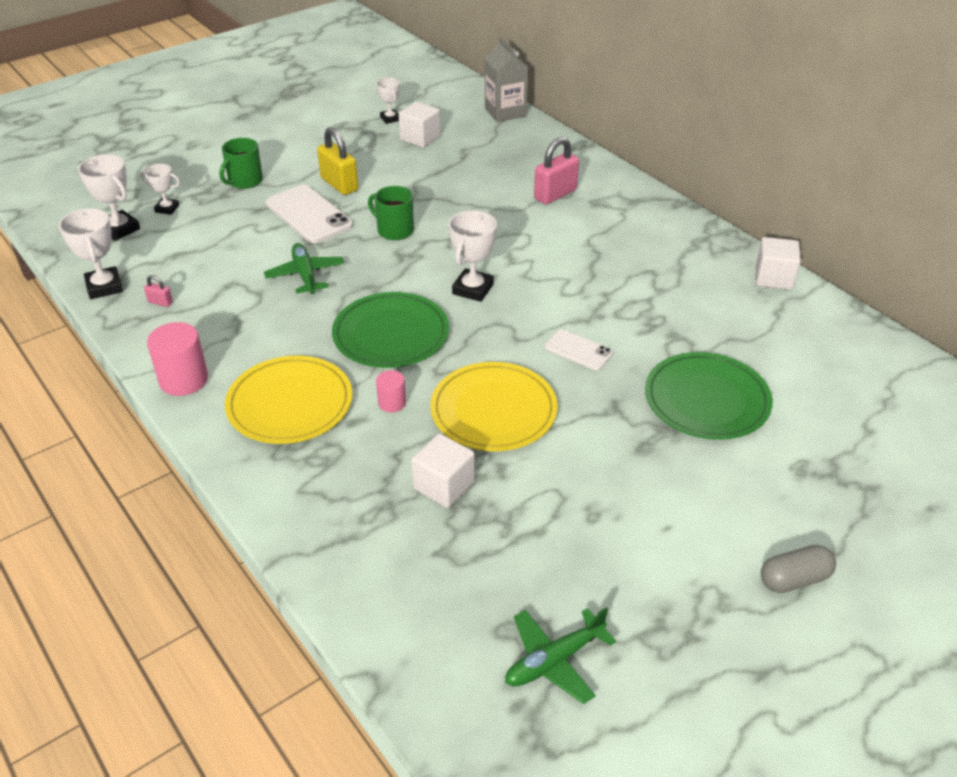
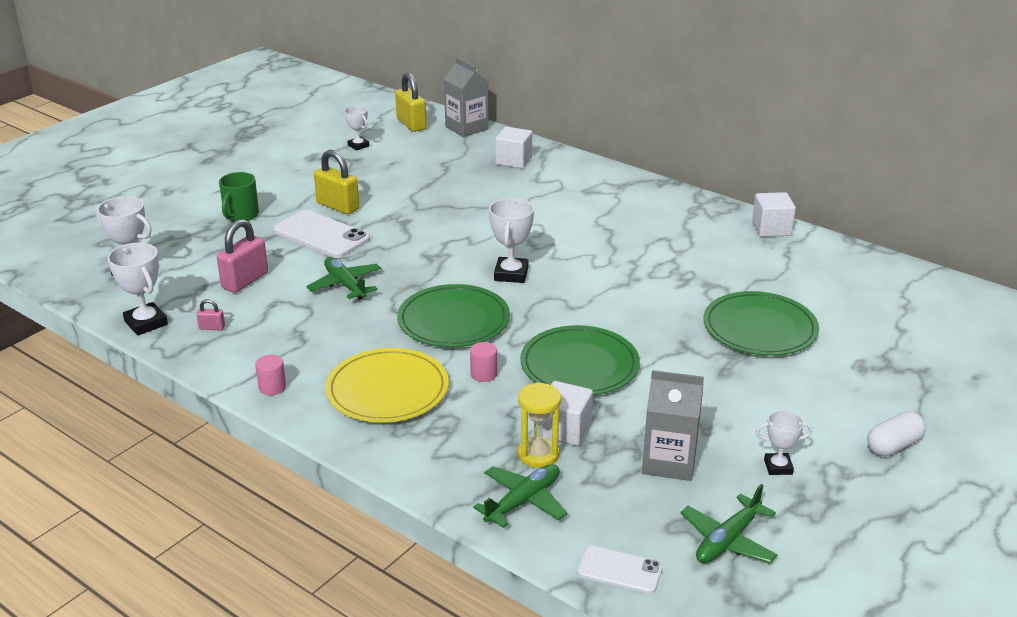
camera: 15 degrees left, 10 degrees down
white trophy [140,164,180,215] -> white trophy moved to [756,410,812,475]
pink cylinder [147,322,208,396] -> pink cylinder [255,355,286,395], size x0.56
green mug [368,186,414,240] -> none
white cube [399,102,441,148] -> white cube moved to [495,127,532,169]
yellow plate [430,362,557,451] -> green plate [520,325,640,395]
pink padlock [534,137,579,205] -> pink padlock moved to [217,219,268,293]
white phone [544,329,613,370] -> white phone moved to [577,546,663,594]
grey capsule [761,545,836,593] -> white capsule [867,411,926,456]
none -> yellow padlock [395,73,427,132]
none -> green plane [473,464,567,528]
none -> yellow hourglass [518,382,561,468]
none -> grey carton [642,370,704,481]

